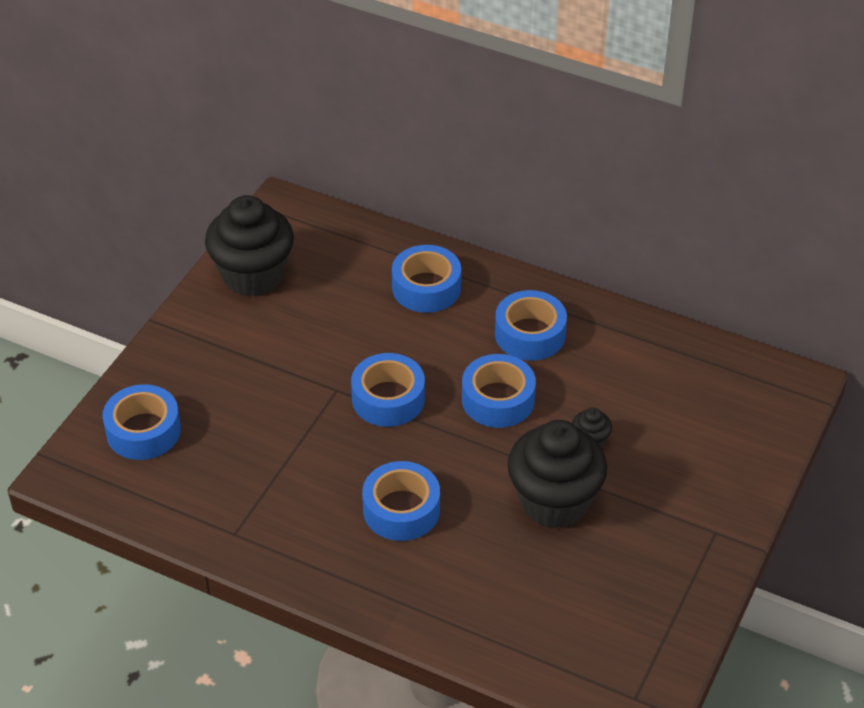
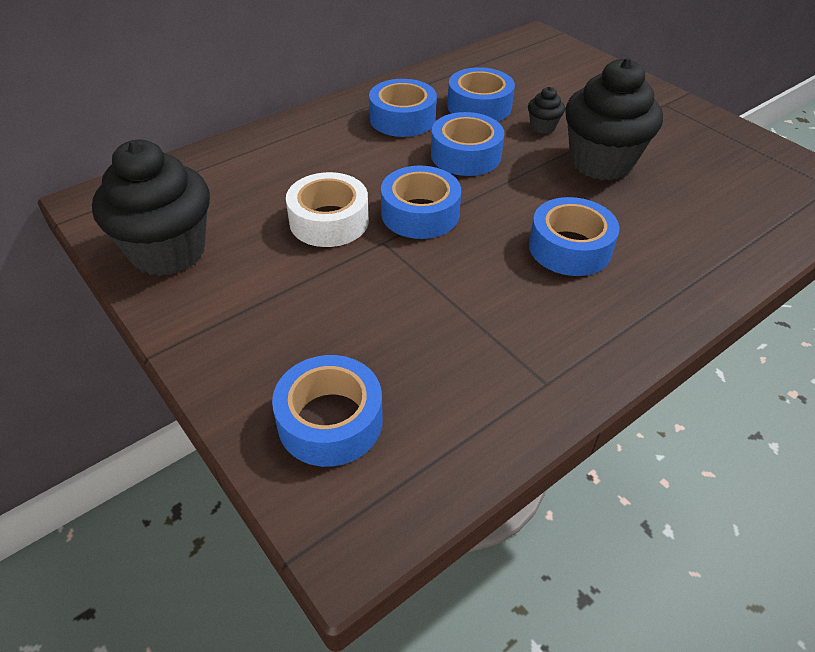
camera: 65 degrees left, 0 degrees up
blue tape [392,245,461,313] -> blue tape moved to [447,67,515,121]
none -> white tape [286,172,369,247]

